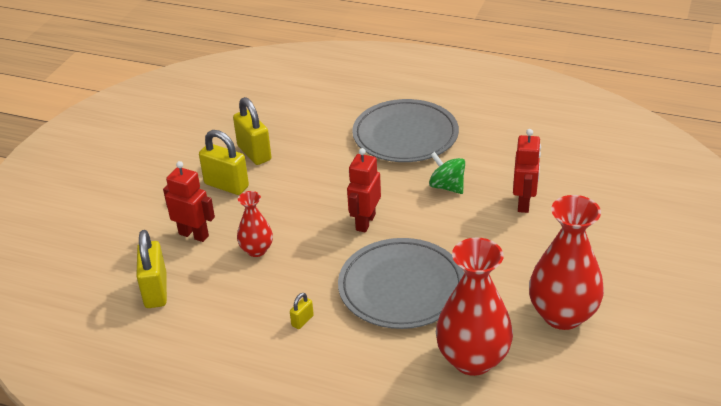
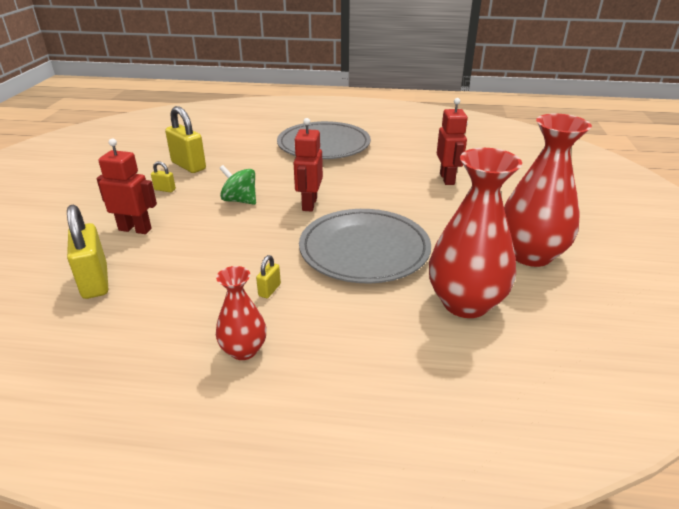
camera: 15 degrees left, 5 degrees down
yellow padlock [199,130,249,195] -> yellow padlock [151,161,176,192], size x0.47
red vase [237,191,273,257] -> red vase moved to [216,266,266,360]
green spinning top [429,152,465,194] -> green spinning top moved to [219,165,256,205]

